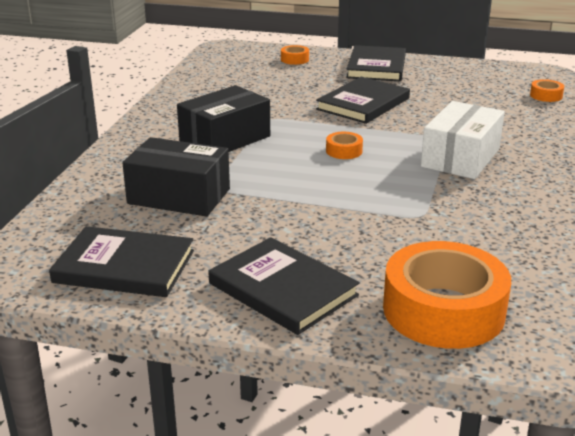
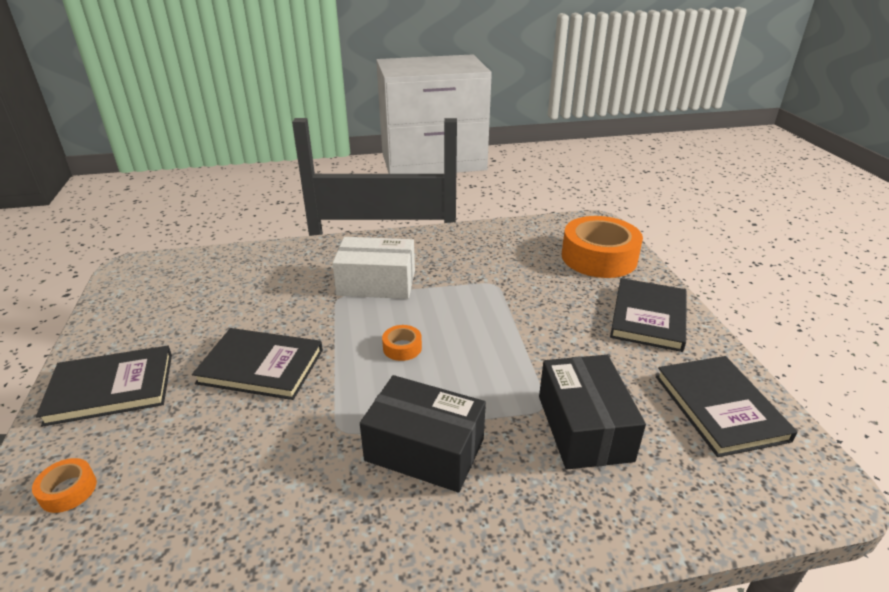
camera: 115 degrees left, 5 degrees up
orange tape [530,79,564,102] -> none

